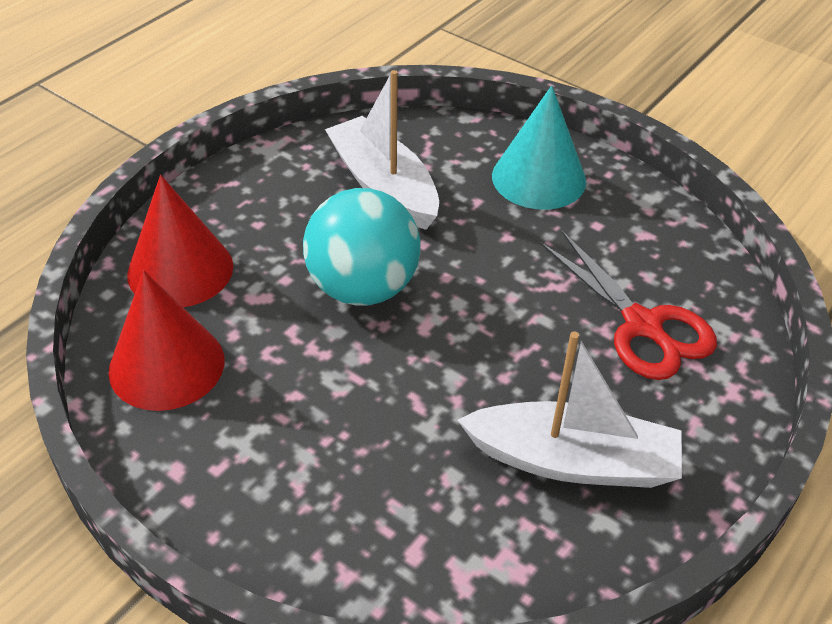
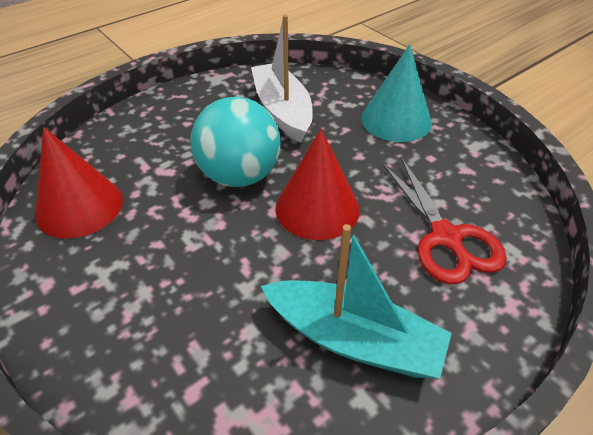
camera: 15 degrees right, 0 degrees up
red cone [127,175,233,307] -> red cone moved to [276,129,360,240]
white boat [458,332,682,488] -> turquoise boat [261,224,452,378]

